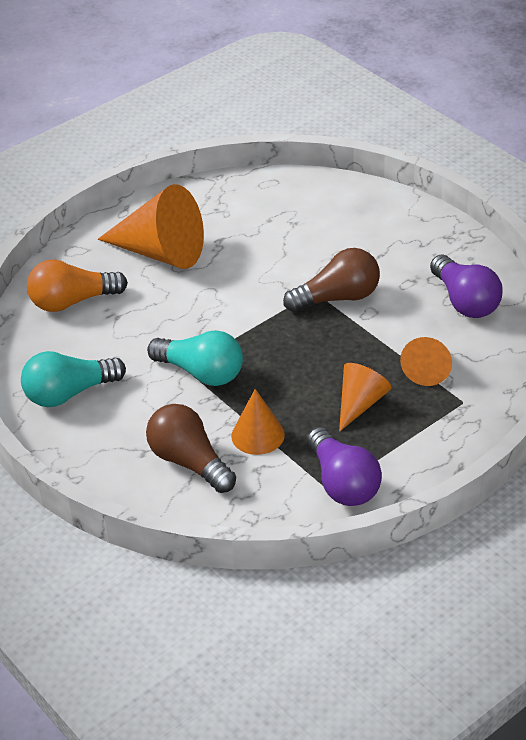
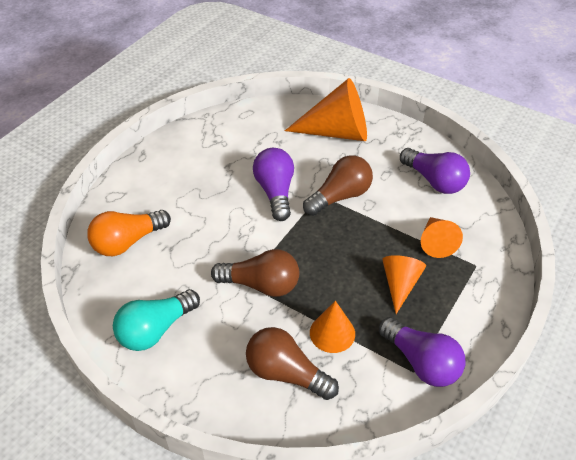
camera: 20 degrees left, 5 degrees up
orange cone [98,184,204,269] -> orange cone moved to [285,78,367,141]
turquoise light bulb [147,330,243,386] -> brown light bulb [211,249,299,297]
none -> purple light bulb [253,148,294,221]

